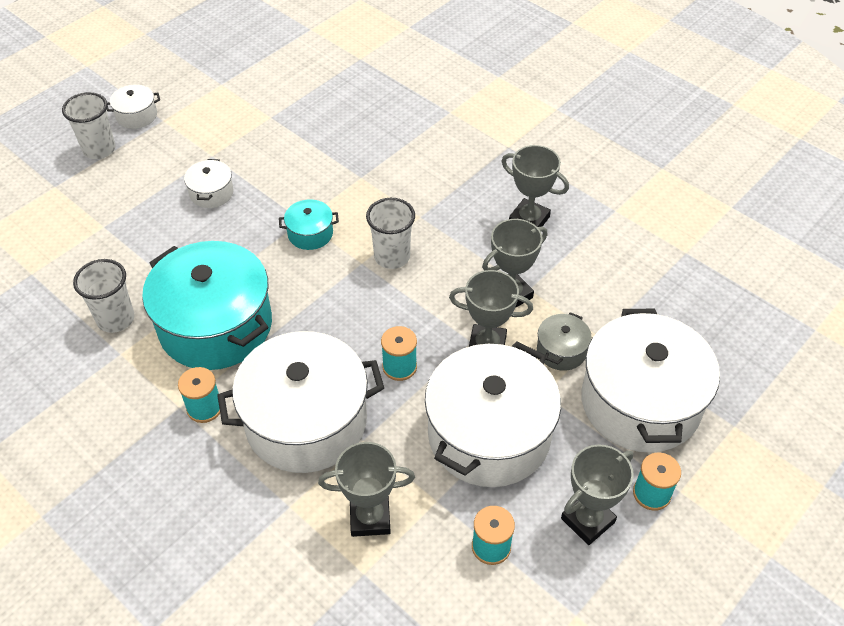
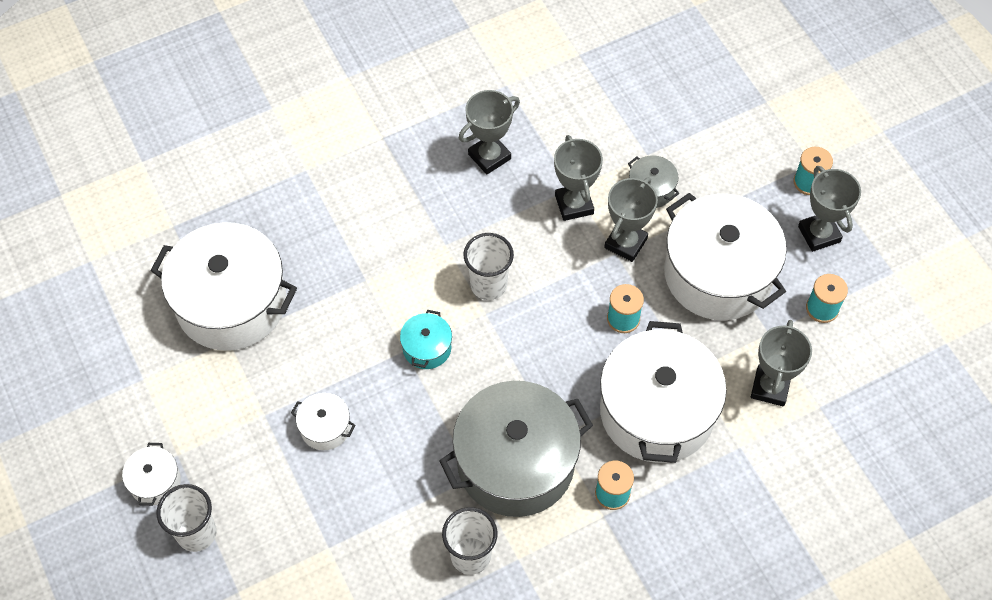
camera: 70 degrees left, 10 degrees up
turquoise pot [142,241,272,370] -> grey pot [439,381,593,517]
white pot [581,309,720,453] -> white pot moved to [150,222,297,351]

